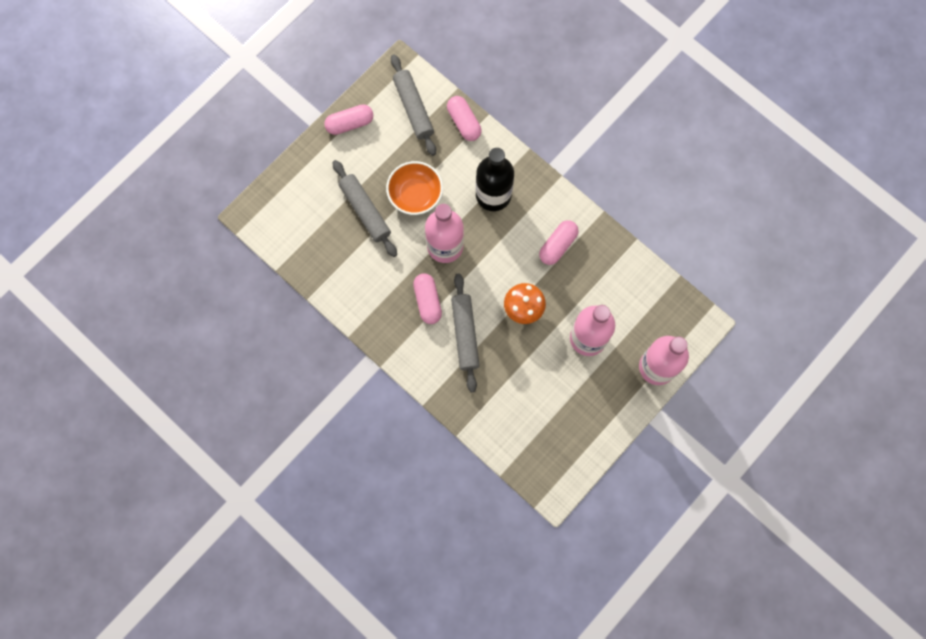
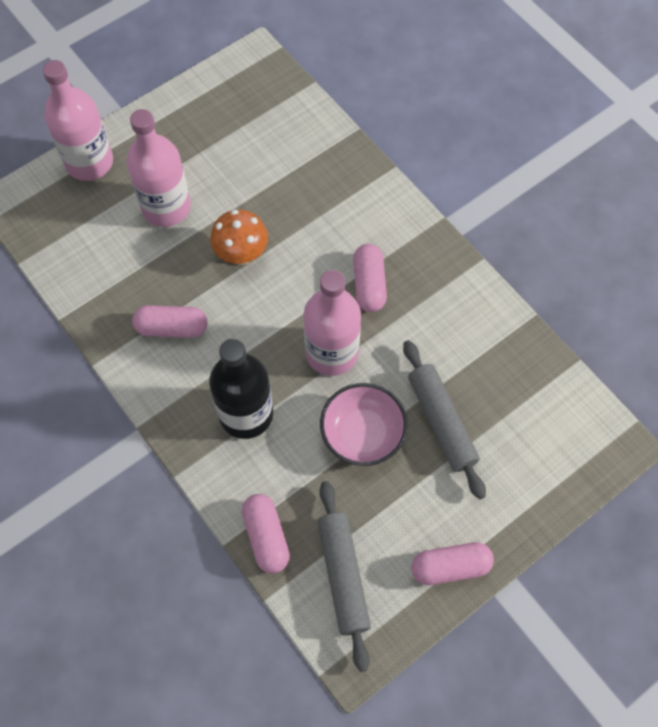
camera: 170 degrees left, 10 degrees down
orange bowl [386,161,443,215] -> pink bowl [320,383,408,466]
grey rolling pin [451,274,480,392] -> none
pink capsule [539,220,579,265] -> pink capsule turned 45 degrees clockwise [132,305,207,338]

